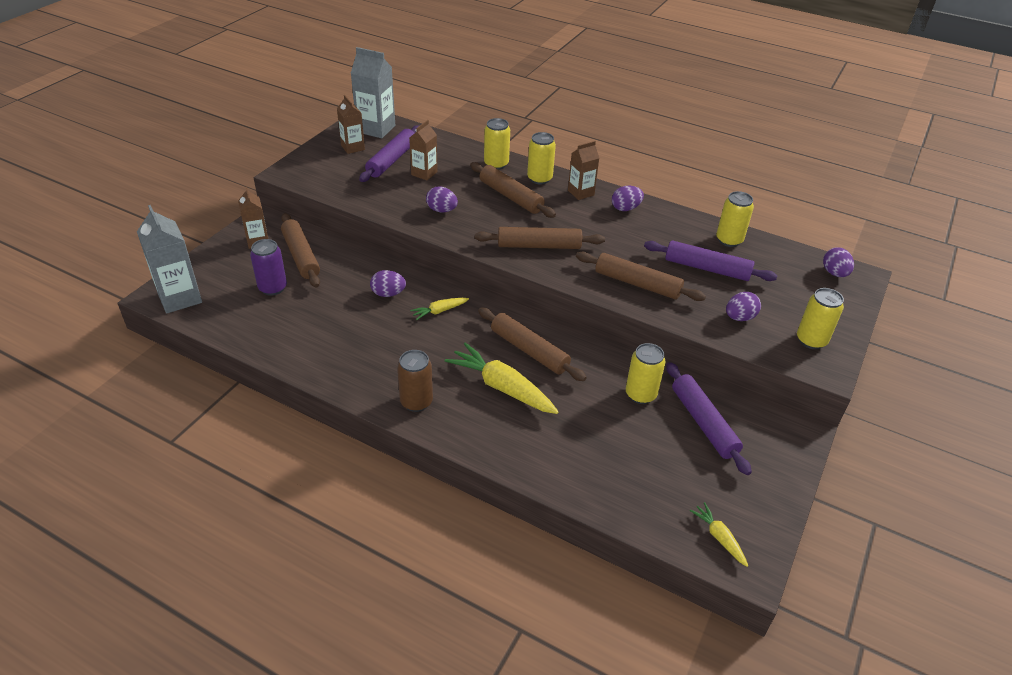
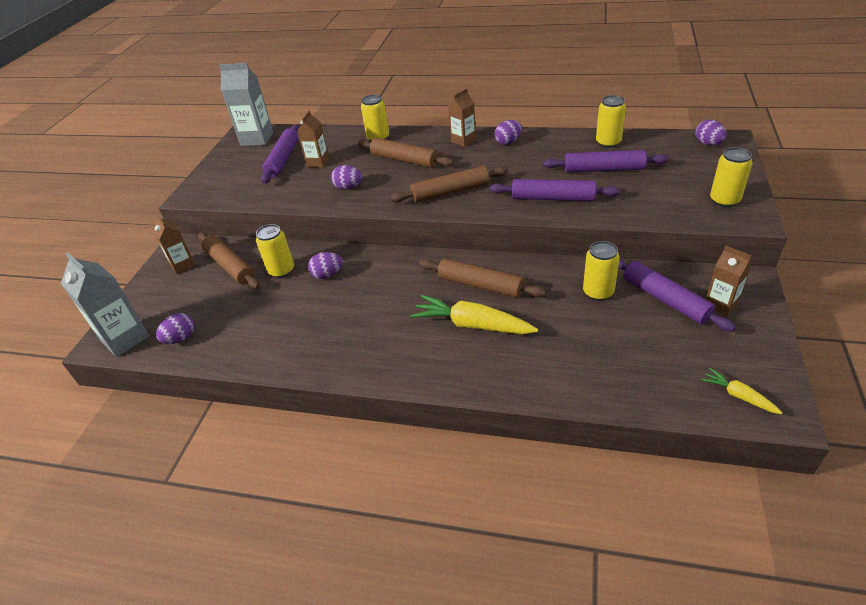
camera: 10 degrees left, 0 degrees up
purple can [250,239,287,296] -> none
brown carton [337,95,365,154] -> brown carton moved to [706,246,752,316]
brown can [397,350,433,412] -> none
yellow carrot [410,298,469,320] -> none
yellow can [527,132,556,185] -> yellow can moved to [256,224,294,278]
brown rolling pin [576,252,706,301] -> purple rolling pin [490,179,620,201]
purple egg [726,292,761,321] -> purple egg moved to [156,313,194,344]

